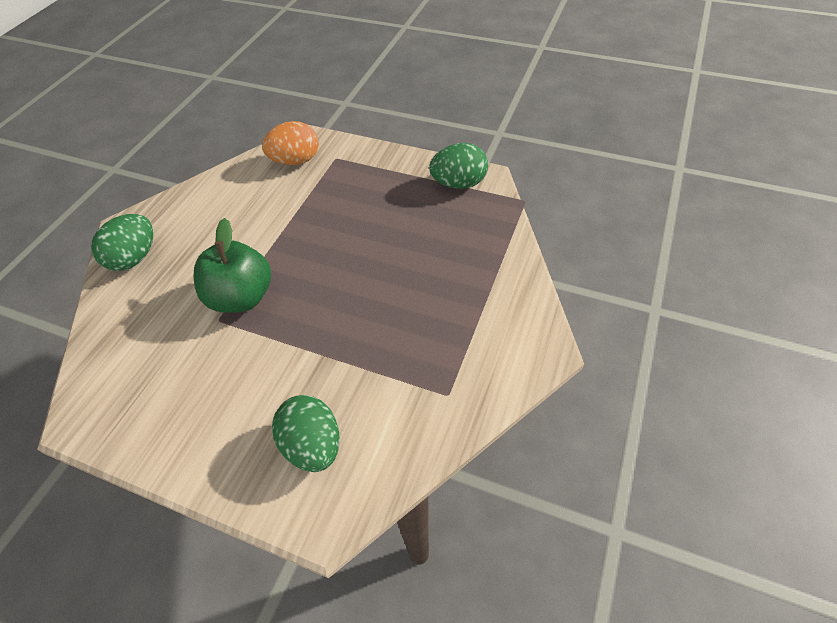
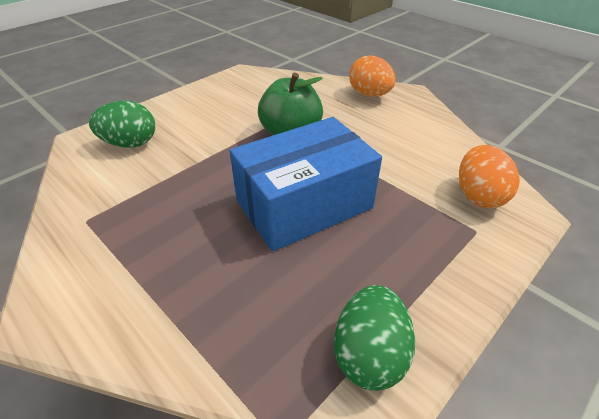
camera: 110 degrees right, 10 degrees down
green egg [91,214,153,271] -> orange egg [349,55,396,97]
none -> blue box [230,117,382,251]

